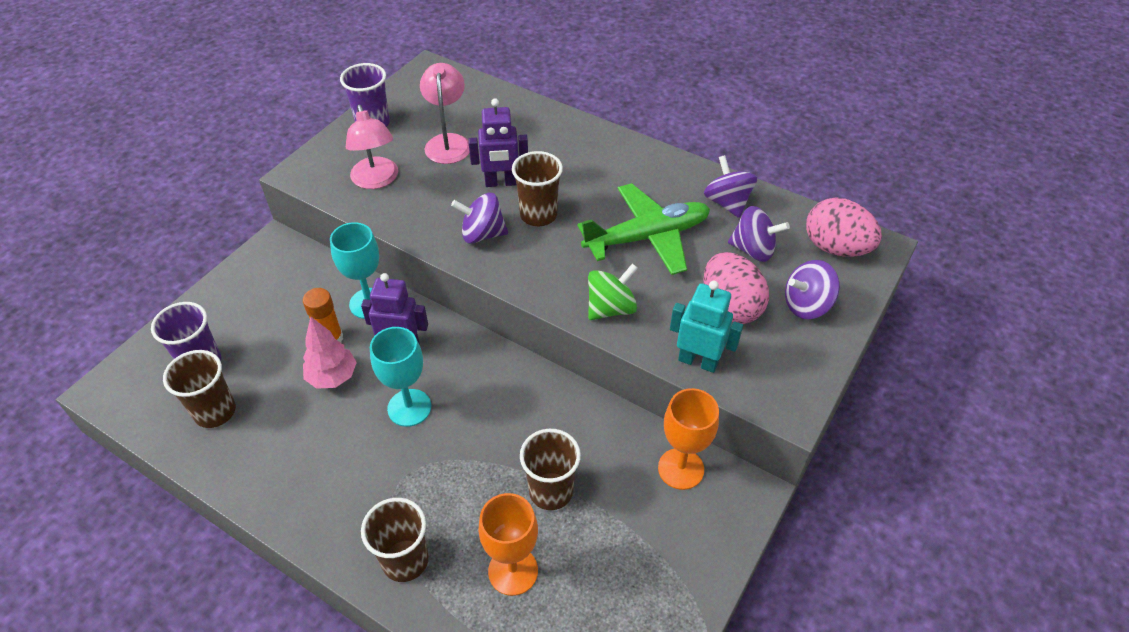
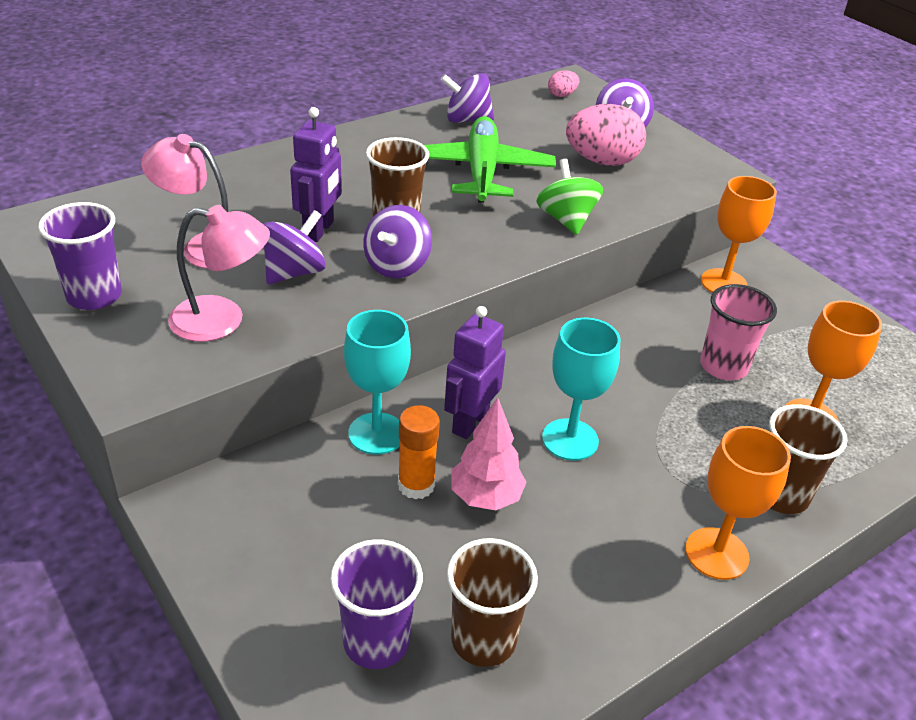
camera: 70 degrees left, 10 degrees down
brown cup [520,429,581,510] -> pink cup [700,284,777,380]
turquoise robot [670,281,743,373] -> none
purple spinning top [728,206,790,262] -> purple spinning top moved to [263,210,326,284]
pink egg [806,198,882,257] -> pink egg [548,70,579,97], size x0.47
none -> orange goblet [685,426,791,580]

